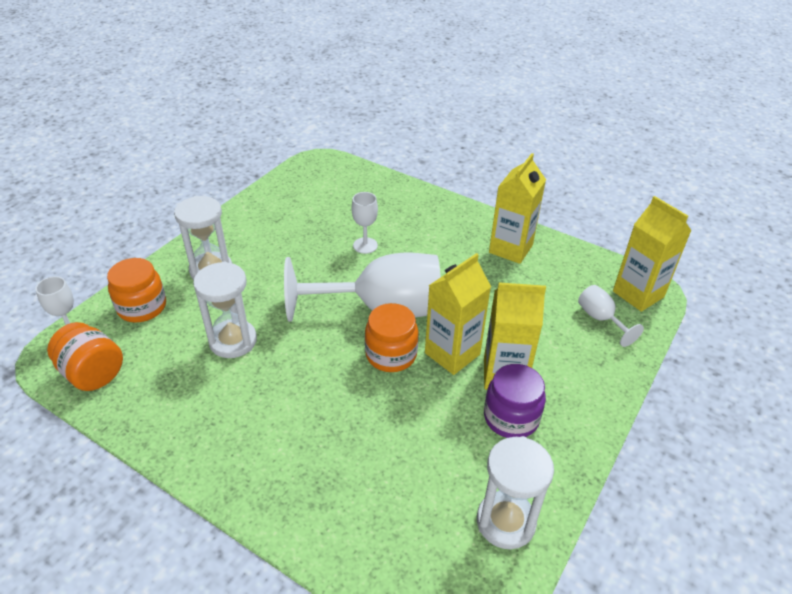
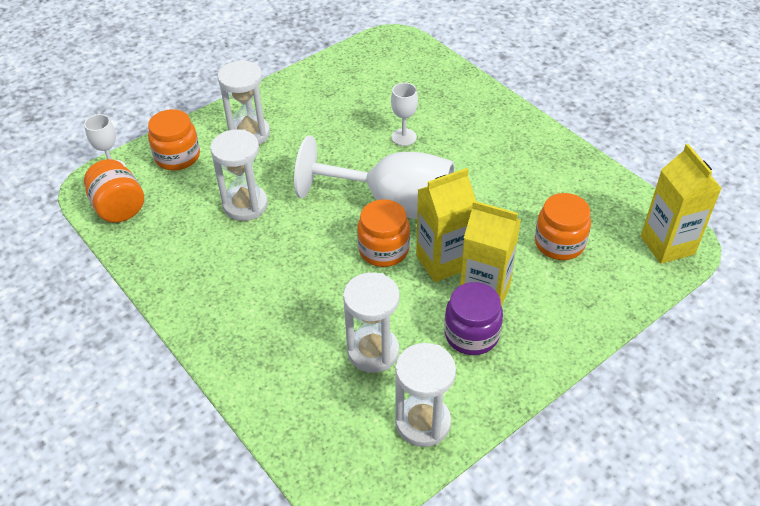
camera: 20 degrees right, 5 degrees up
yellow carton [489,153,546,264] -> none
white goblet [578,285,644,347] -> none
none -> white hourglass [343,272,399,373]
none -> orange jar [535,193,591,260]

